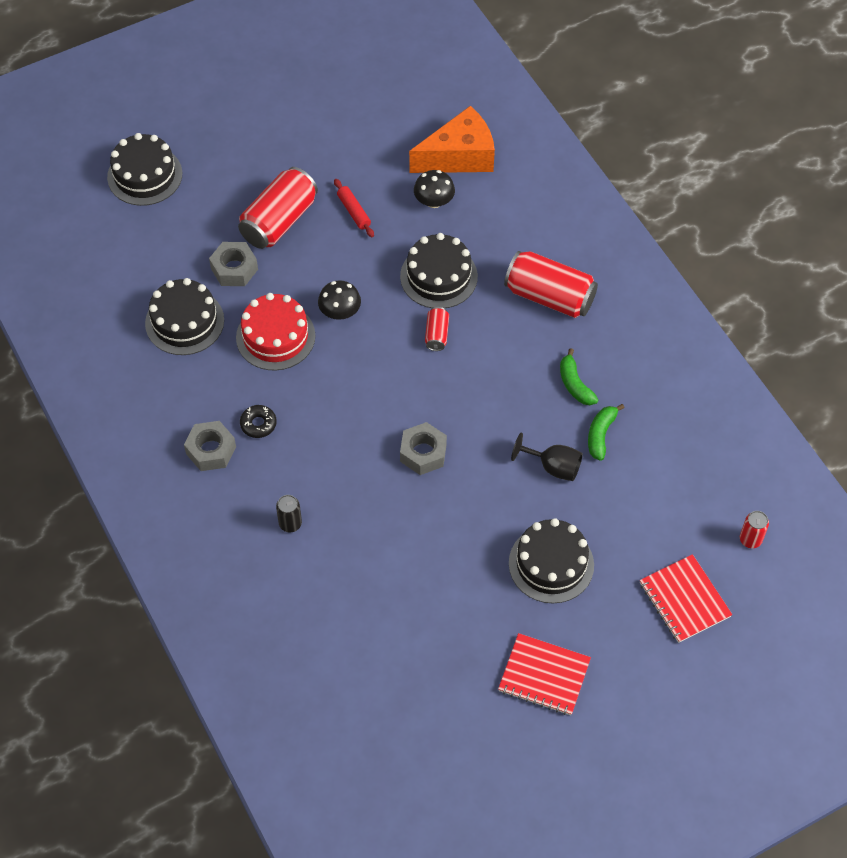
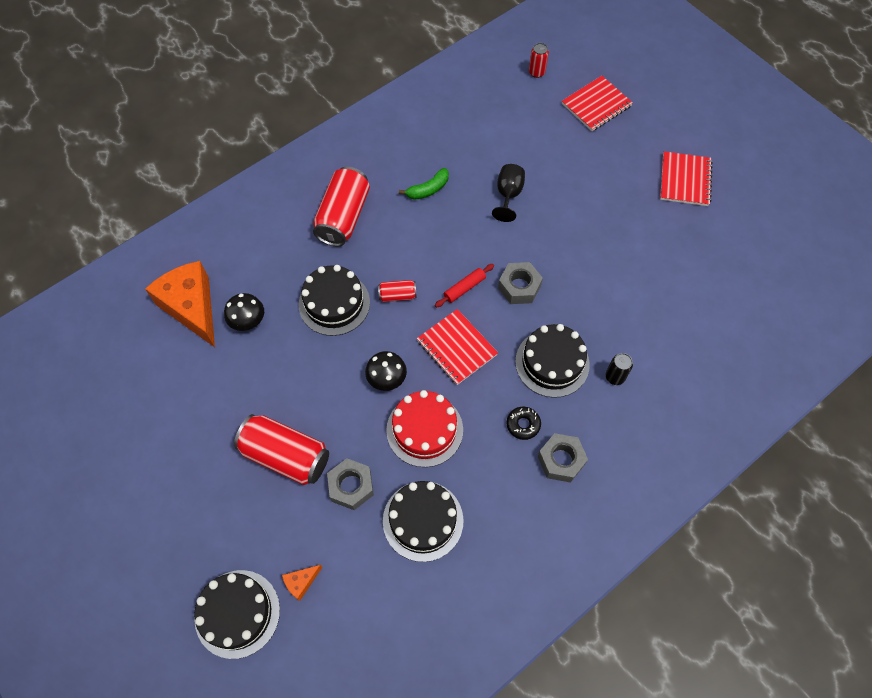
camera: 100 degrees left, 5 degrees up
red rolling pin [334,179,374,237] -> red rolling pin moved to [435,264,494,307]
black cake [509,518,594,603] -> black cake moved to [515,324,590,398]
green banana [588,404,624,461] -> none
none -> orange cheese [282,565,322,601]
none -> red notebook [417,309,498,385]

